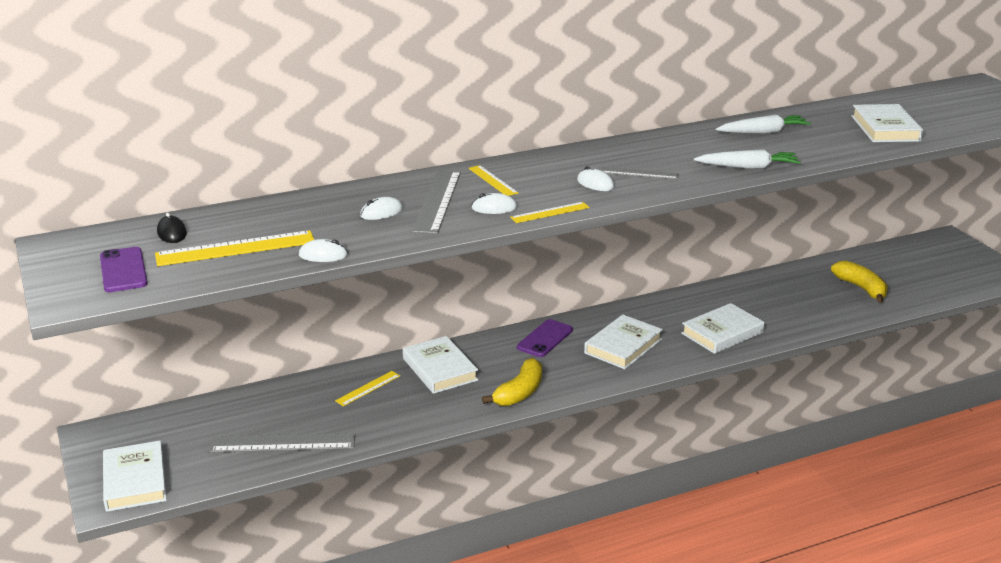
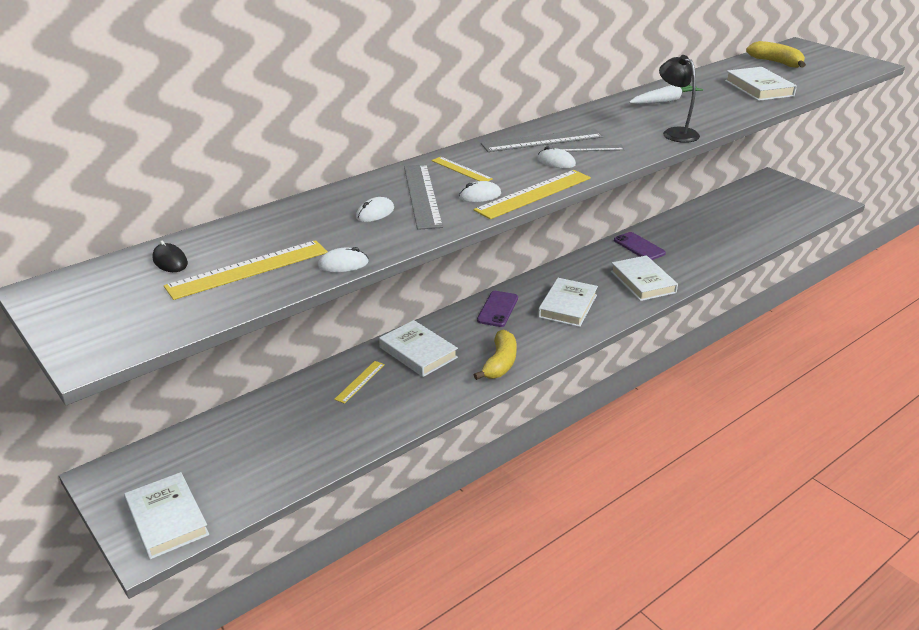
camera: 15 degrees left, 5 degrees up
purple phone [100,247,148,292] -> purple phone moved to [614,232,666,260]
grey ruler [209,433,355,453] -> grey ruler moved to [481,128,604,152]
yellow ruler [510,202,590,223] -> yellow ruler [474,170,591,219], size x1.78
white book [681,303,765,354] -> white book turned 60 degrees counterclockwise [611,255,678,301]
white carrot [694,149,801,169] -> black lamp [659,55,700,143]
yellow banana [831,261,888,303] -> yellow banana moved to [746,41,806,68]

